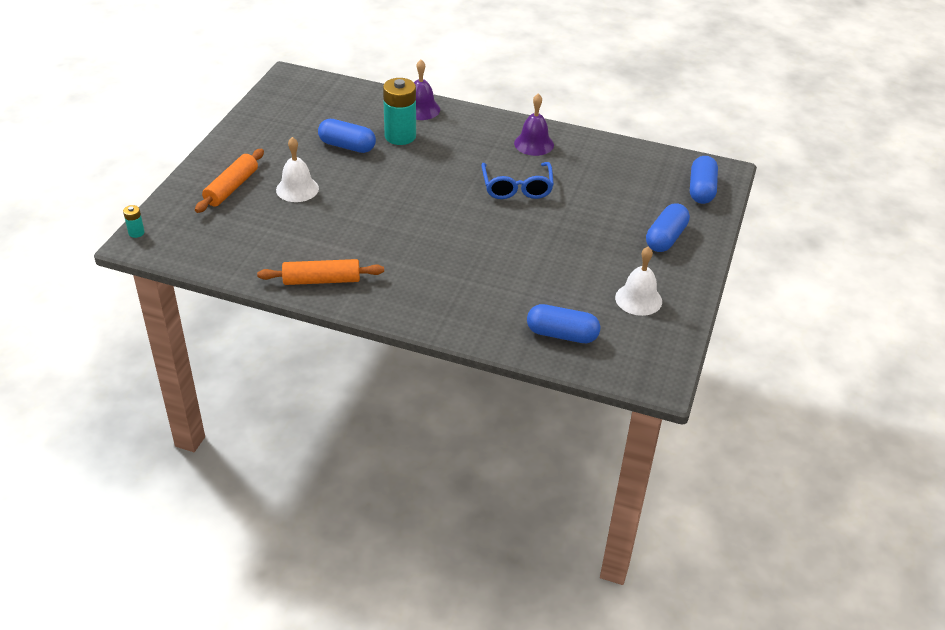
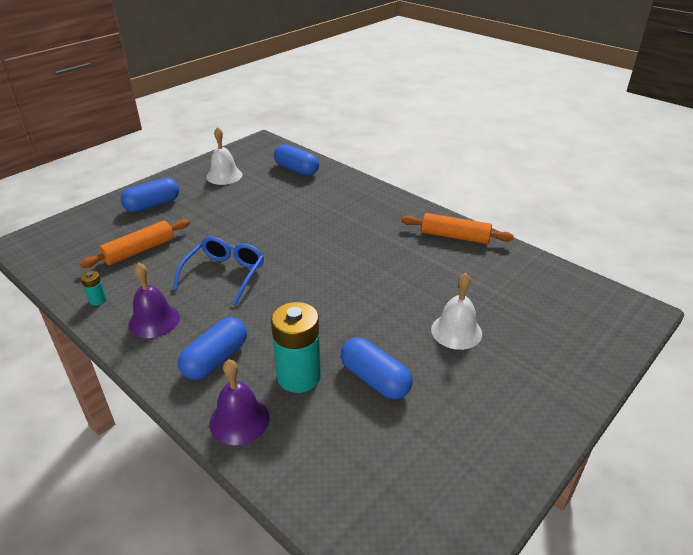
camera: 155 degrees left, 5 degrees down
turquoise battery [123,205,145,238] -> turquoise battery moved to [81,271,107,306]
orange rolling pin [195,149,264,213] -> orange rolling pin moved to [79,219,190,268]
blue capsule [690,156,718,204] -> blue capsule moved to [178,317,247,380]

